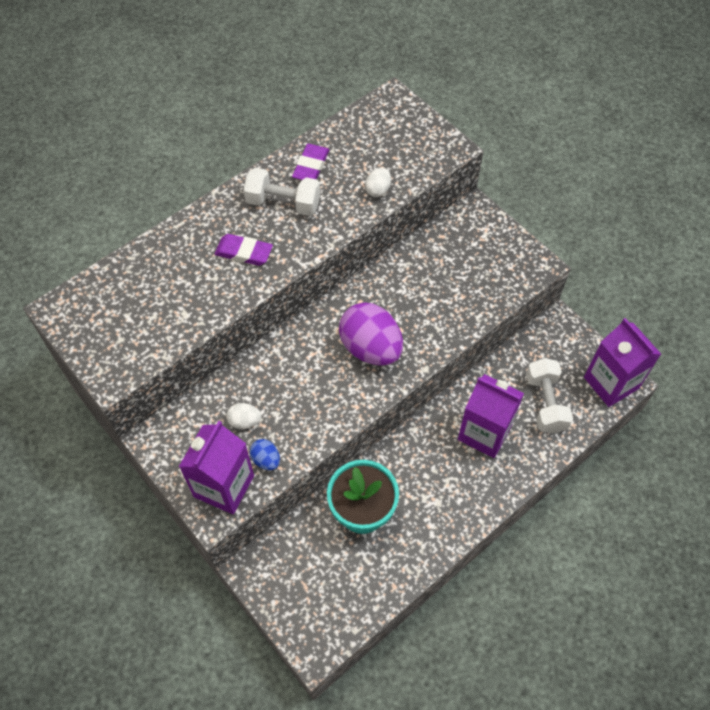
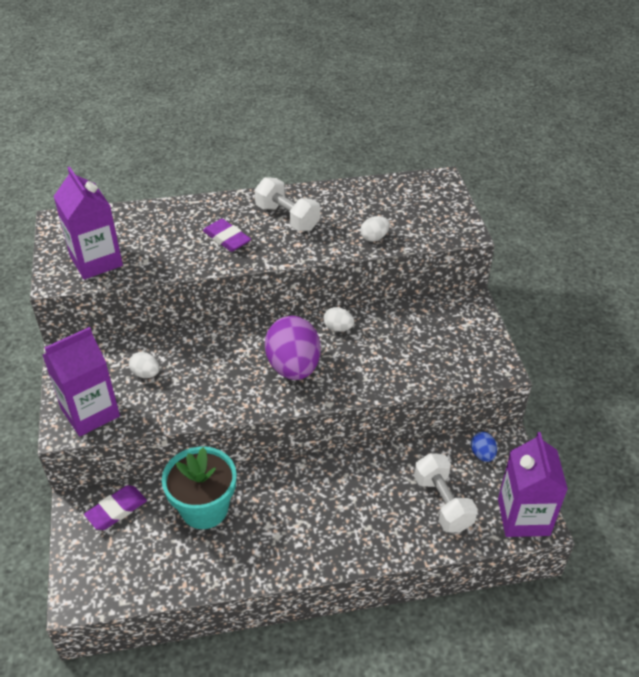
camera: 30 degrees right, 15 degrees down
blue egg [250,439,280,470] -> blue egg moved to [471,432,497,462]
purple eraser [292,144,329,180] -> purple eraser moved to [84,485,147,530]
purple carton [458,374,524,458] -> purple carton moved to [53,167,123,279]
white dumbbell [526,358,573,433] -> white dumbbell turned 45 degrees counterclockwise [414,453,478,532]
none -> white egg [323,307,354,332]

